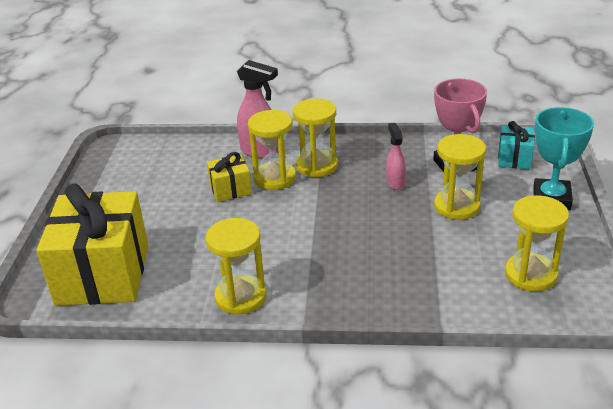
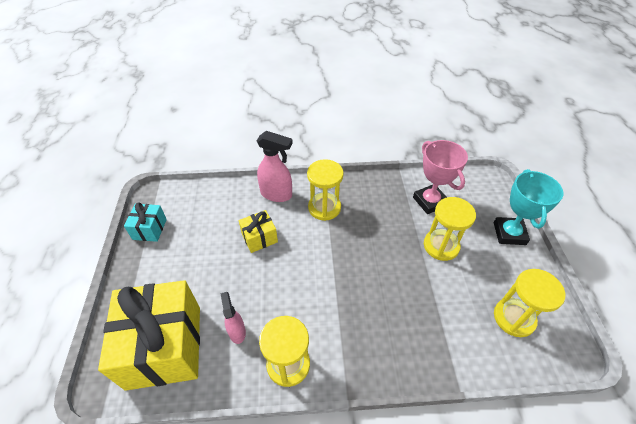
camera: 10 degrees left, 15 degrees up
yellow hourglass [248,110,296,190] -> none
pink spray bottle [386,123,406,190] -> pink spray bottle moved to [220,292,246,344]
turquoise gift [498,121,535,169] -> turquoise gift moved to [124,202,167,242]

